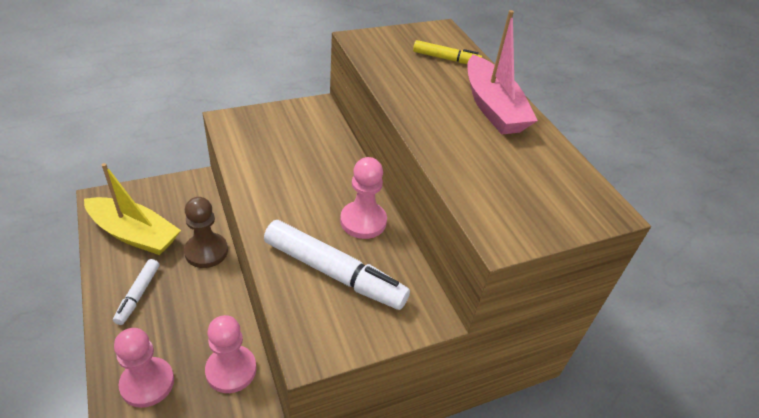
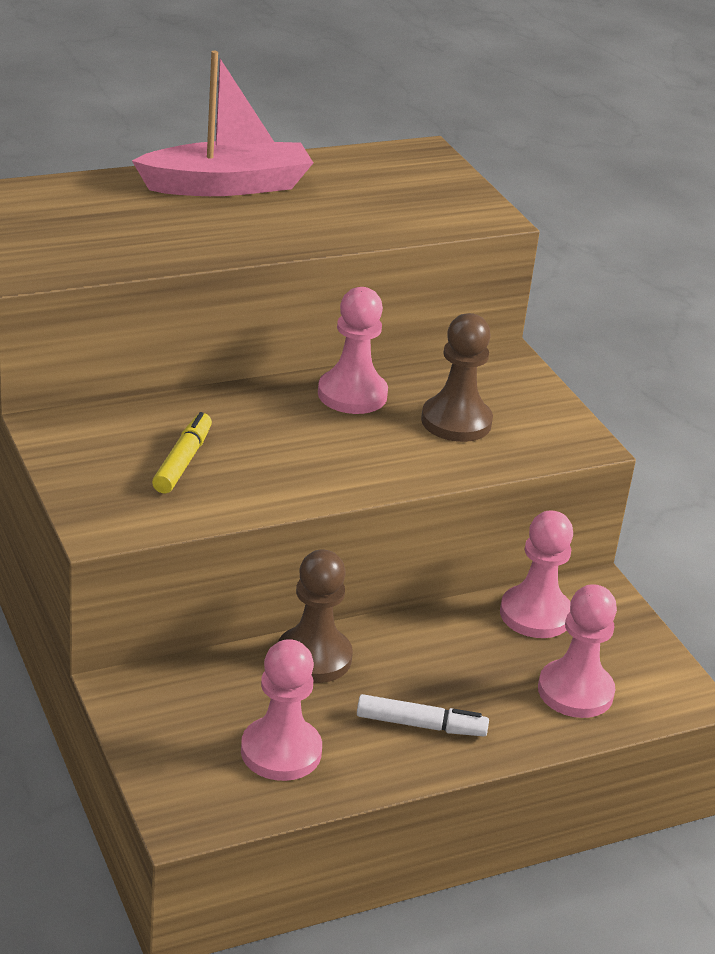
camera: 90 degrees left, 10 degrees down
yellow boat [84,163,181,255] -> pink pawn [241,639,322,781]
white marker [264,220,410,310] -> brown pawn [421,313,493,442]
yellow marker [413,40,482,64] -> yellow marker moved to [152,412,212,493]

